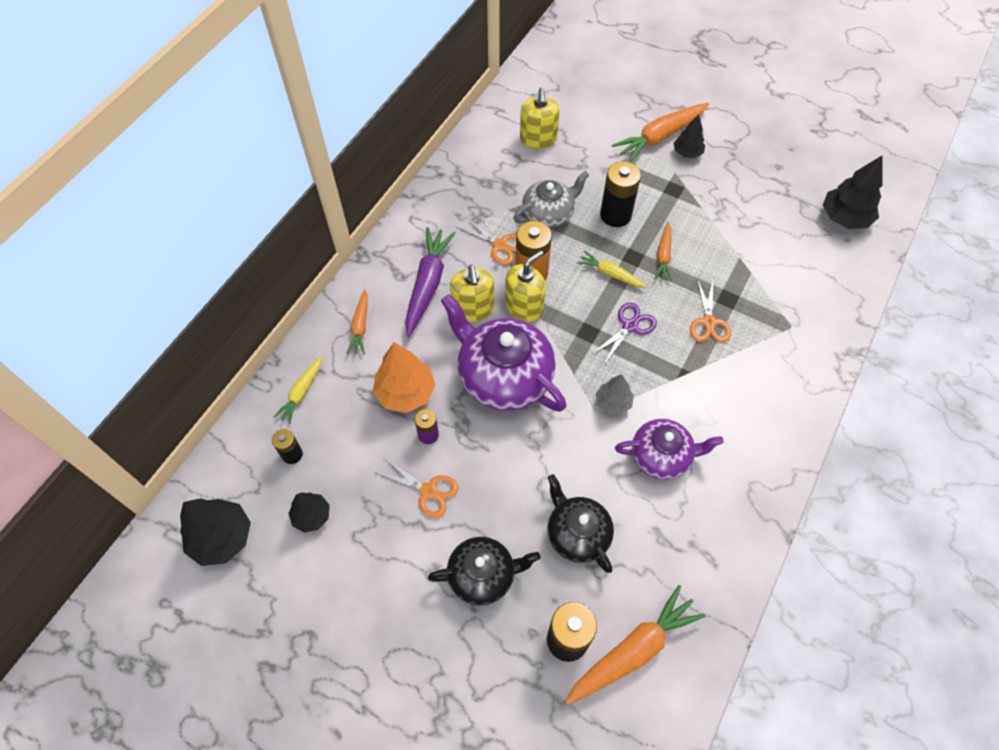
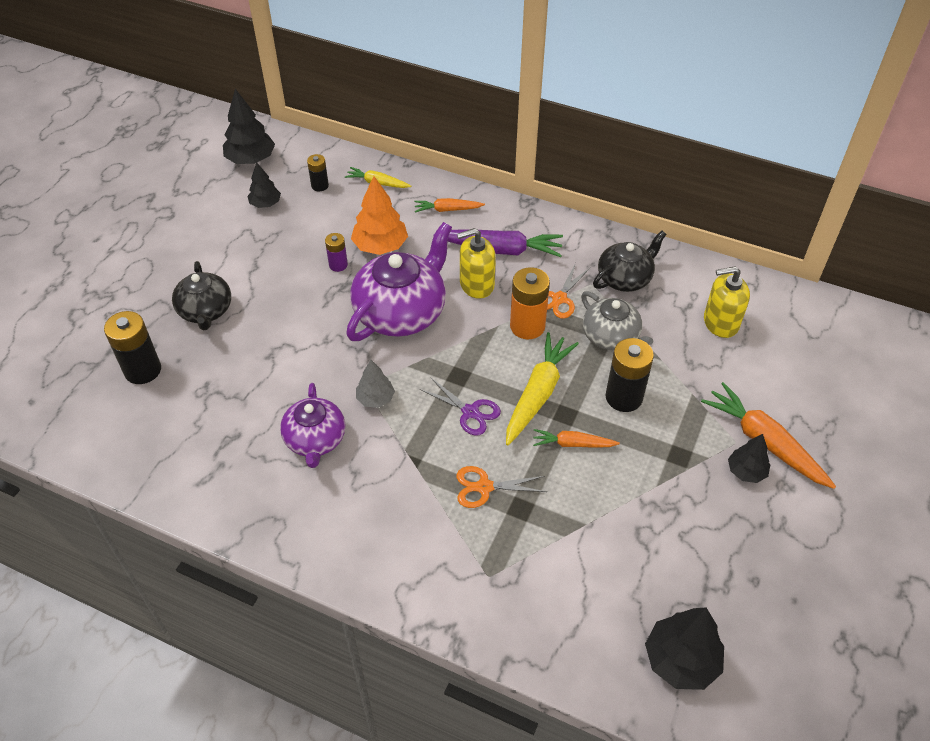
camera: 85 degrees right, 10 degrees down
orange scissors [374,458,459,518] -> none
yellow soap dispenser [505,250,546,322] -> none
black teapot [548,474,614,573] -> black teapot moved to [593,231,667,292]
orange carrot [565,585,706,705] -> none
yellow carrot [577,251,647,287] -> yellow carrot [506,332,579,446], size x1.77

